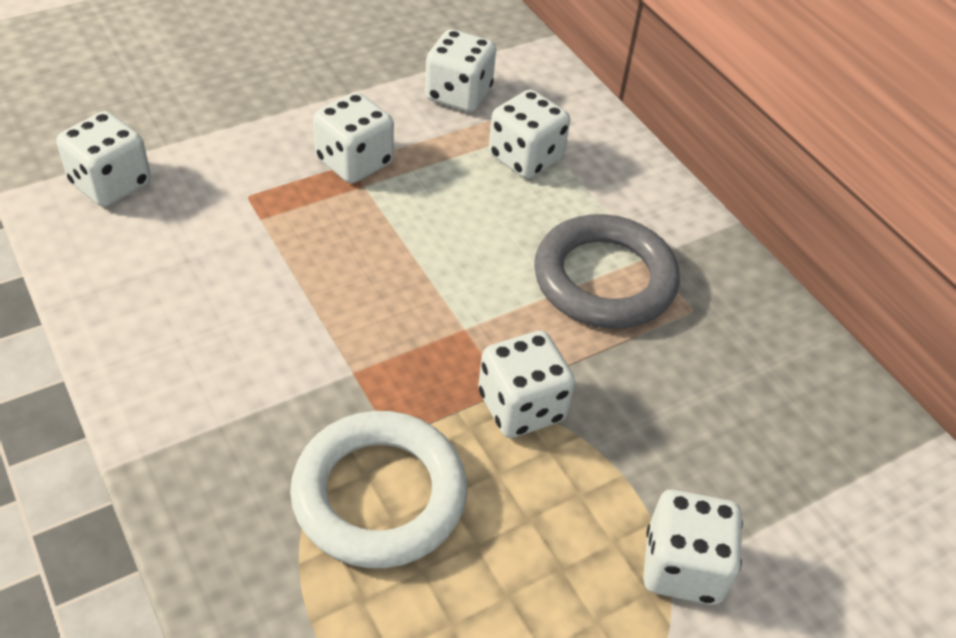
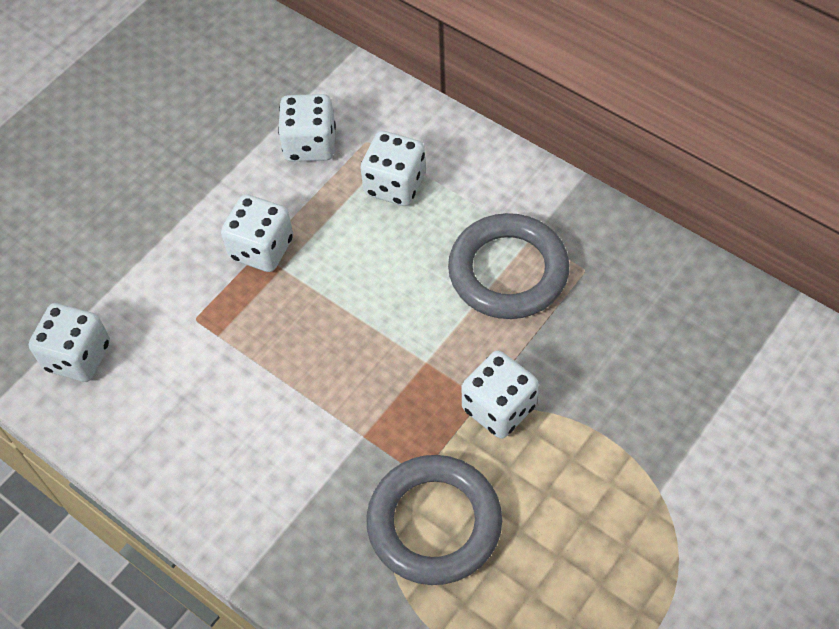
camera: 15 degrees left, 10 degrees up
white ring [290,411,467,568] -> grey ring [366,455,502,585]
white dice [643,490,743,605] -> none

